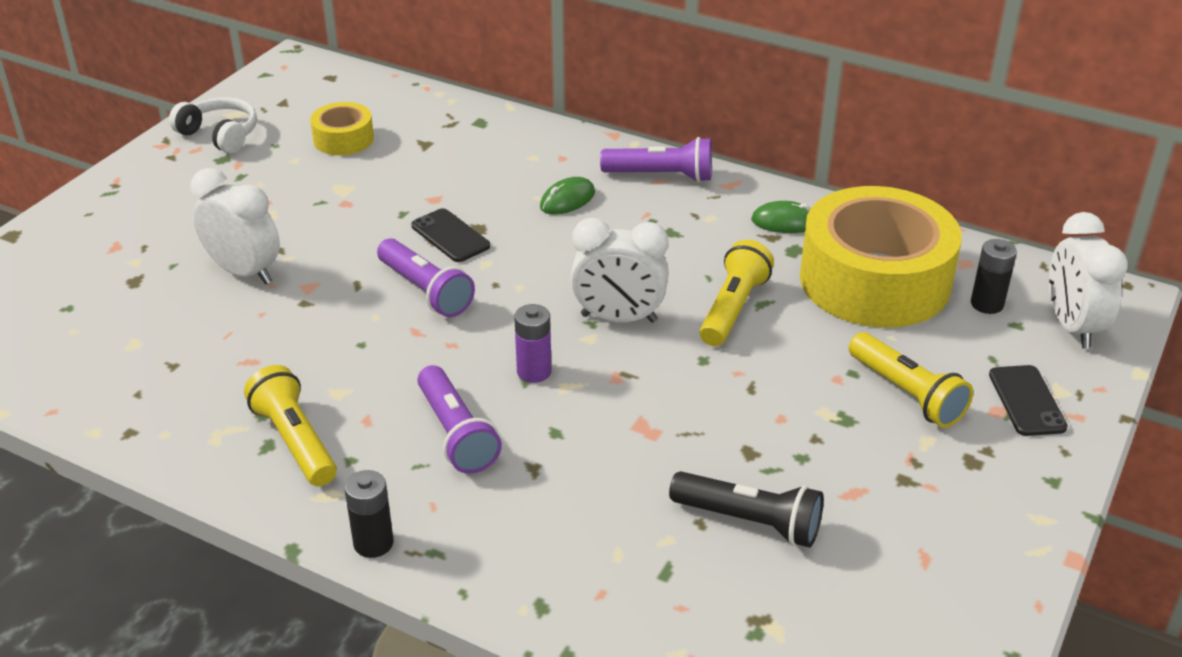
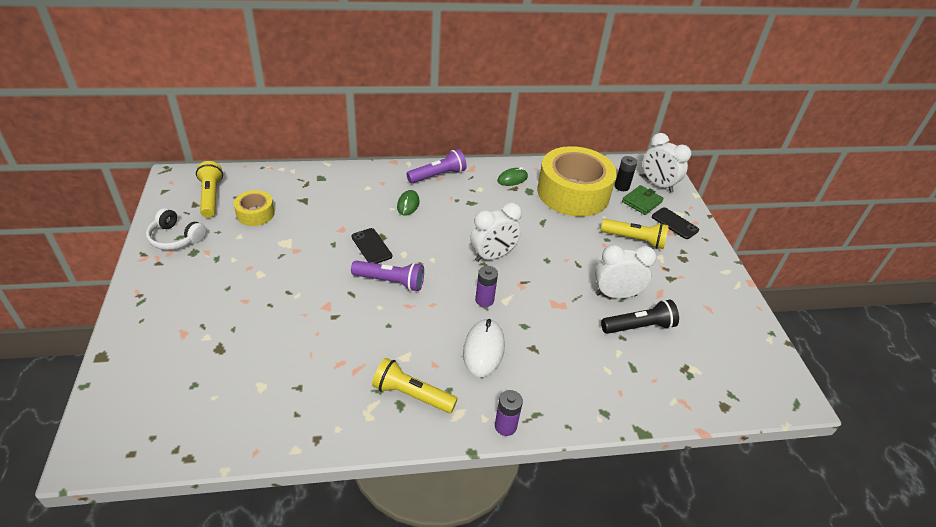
camera: 40 degrees left, 5 degrees up
white headphones [169,97,257,153] -> white headphones turned 150 degrees counterclockwise [146,208,206,250]
white clock [190,168,280,284] -> white clock moved to [595,245,656,299]
black battery [344,470,394,558] -> purple battery [495,390,523,436]
black phone [411,208,490,262] -> black phone turned 45 degrees clockwise [352,228,392,264]
purple flashlight [417,365,502,474] -> white mouse [463,319,505,377]
yellow flashlight [700,240,774,346] -> yellow flashlight moved to [196,161,223,218]
none -> green wallet [622,185,664,215]

